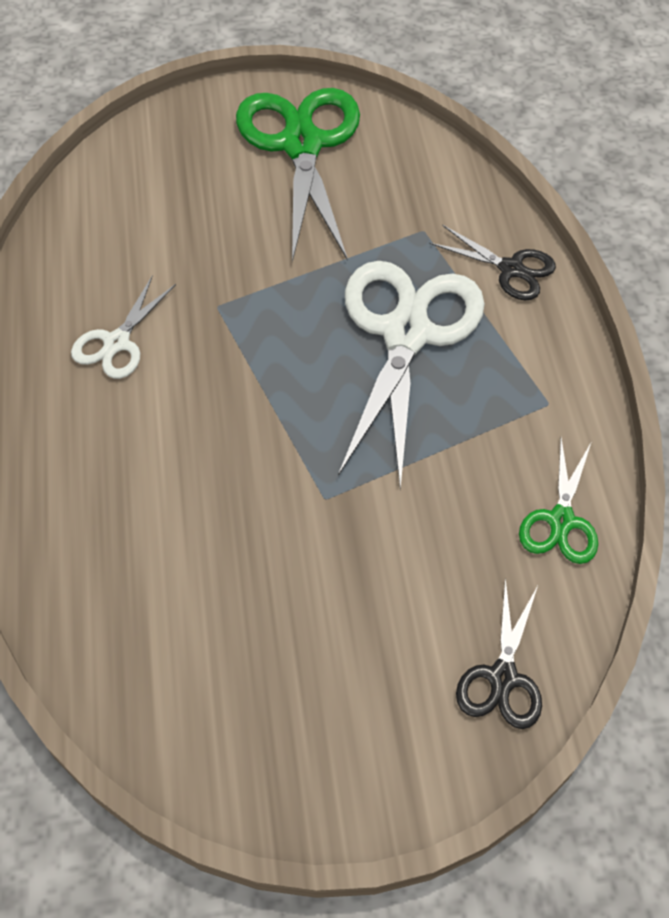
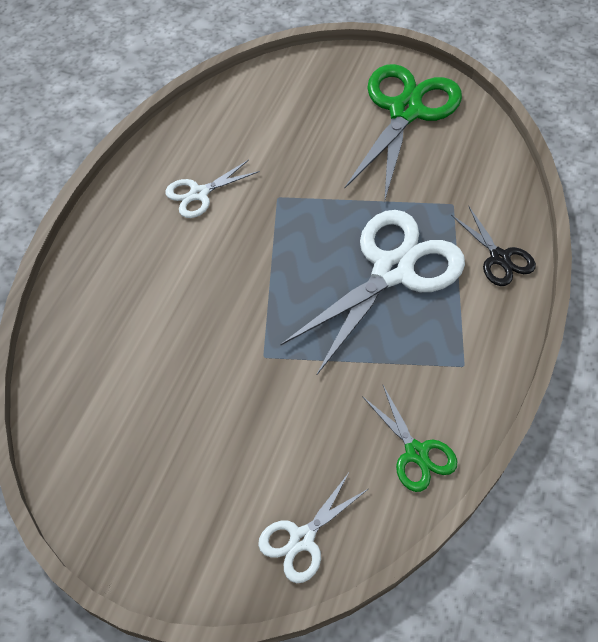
camera: 30 degrees right, 0 degrees up
black scissors [456,578,542,729] -> white scissors [258,471,368,583]
green scissors [519,438,598,564] -> green scissors turned 75 degrees counterclockwise [362,385,457,492]

